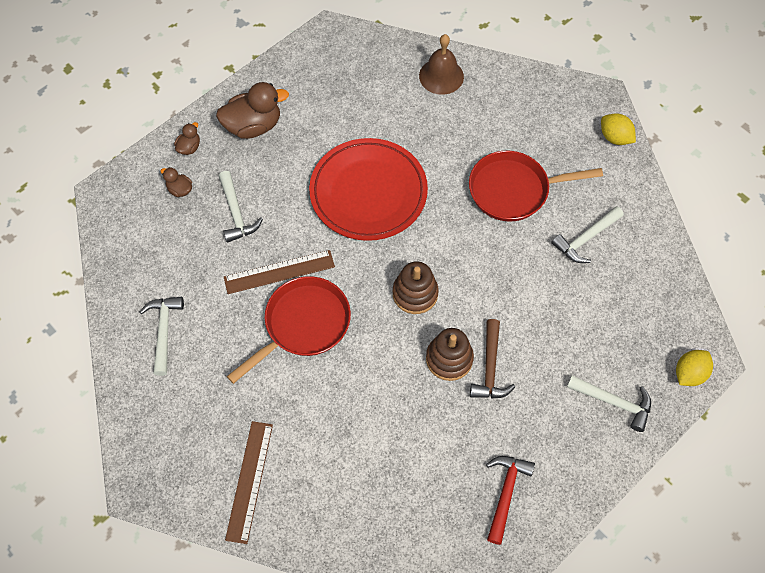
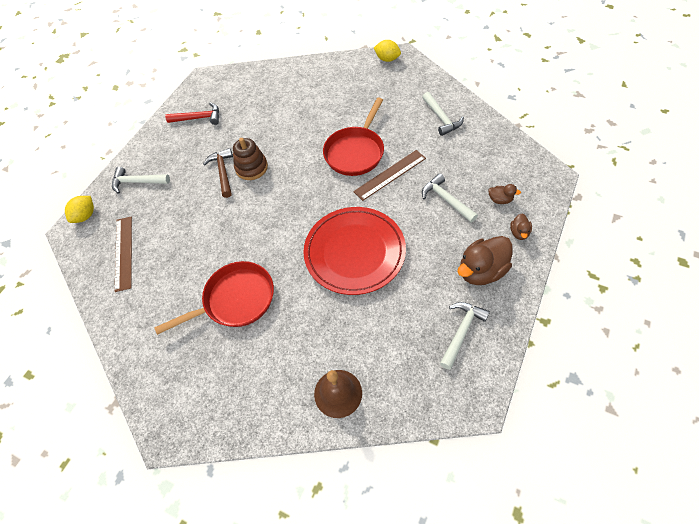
camera: 165 degrees right, 5 degrees down
brown ruler [225,421,273,544] -> brown ruler moved to [115,217,132,292]
brown stacking toy [393,261,439,314] -> none
red hammer [486,456,535,545] -> red hammer turned 90 degrees counterclockwise [165,102,219,125]
white hammer [551,206,624,263] -> white hammer moved to [440,302,490,370]
yellow lemon [601,113,636,145] -> yellow lemon moved to [374,40,401,62]

